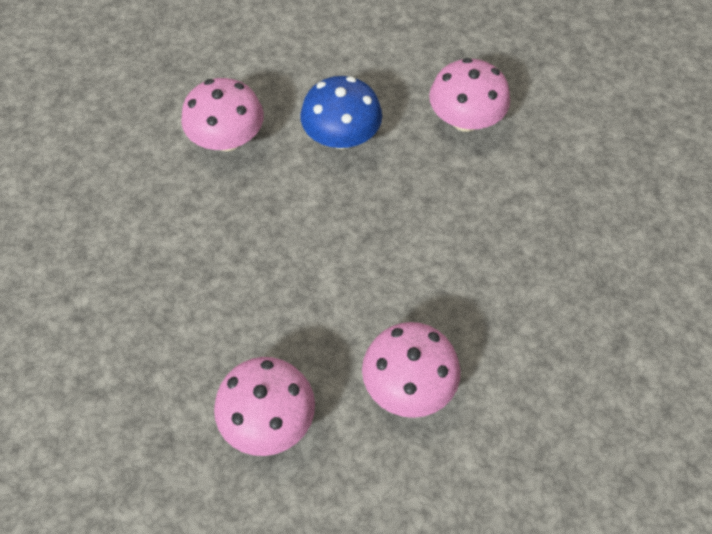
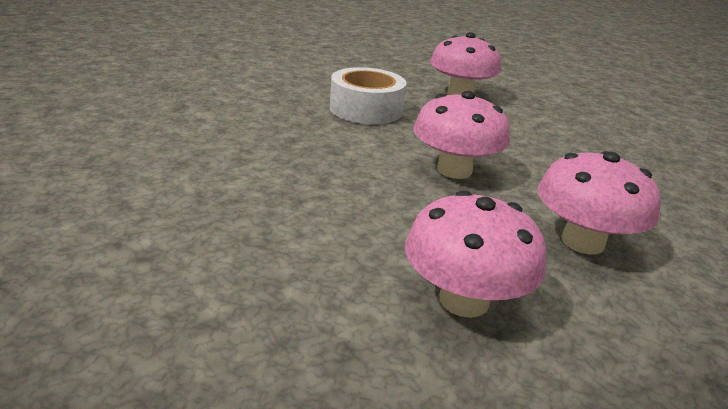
camera: 25 degrees left, 30 degrees down
pink mushroom [181,78,264,151] -> pink mushroom moved to [413,91,510,179]
blue mushroom [300,76,382,149] -> white tape [330,67,407,124]

